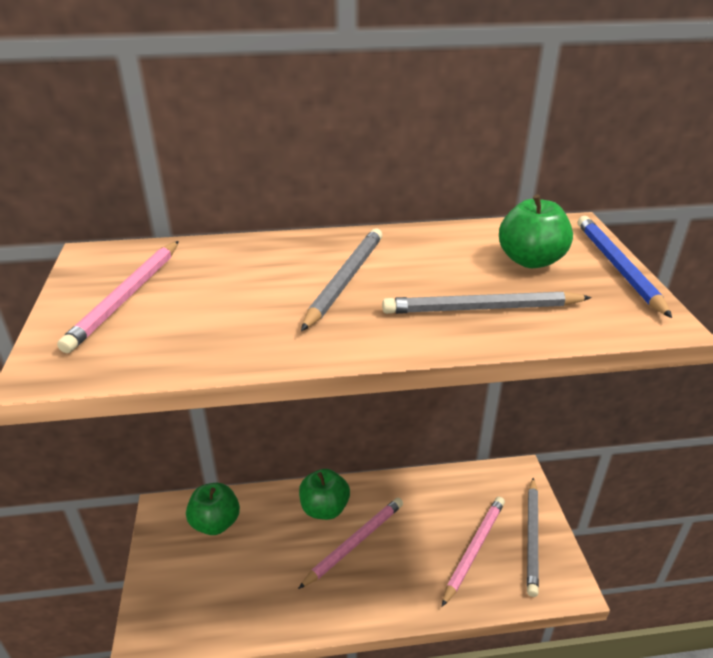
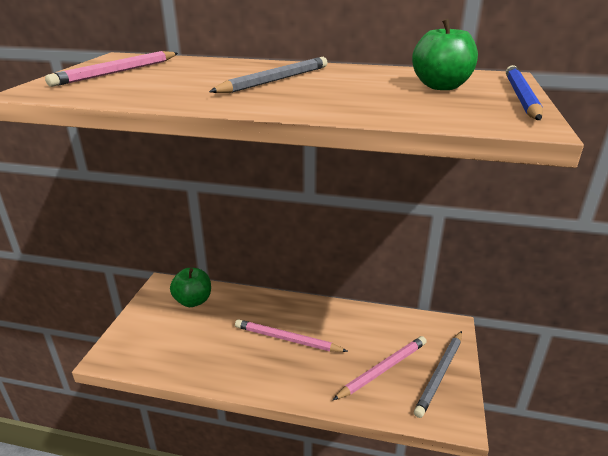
camera: 20 degrees right, 5 degrees down
pink pencil [298,498,403,589] -> pink pencil turned 135 degrees counterclockwise [235,319,348,352]
green apple [299,469,350,520] -> none
grey pencil [382,291,592,314] -> none

